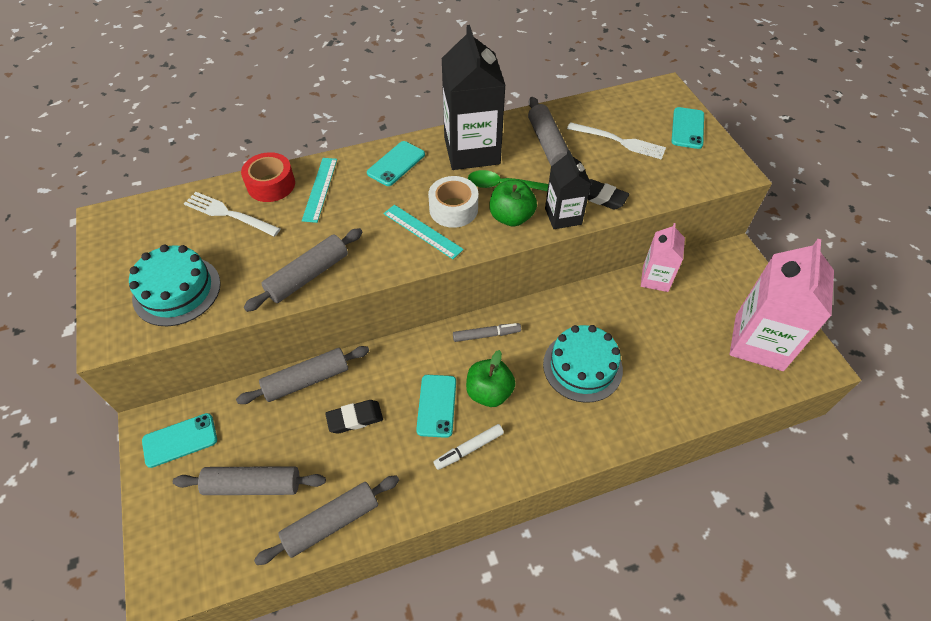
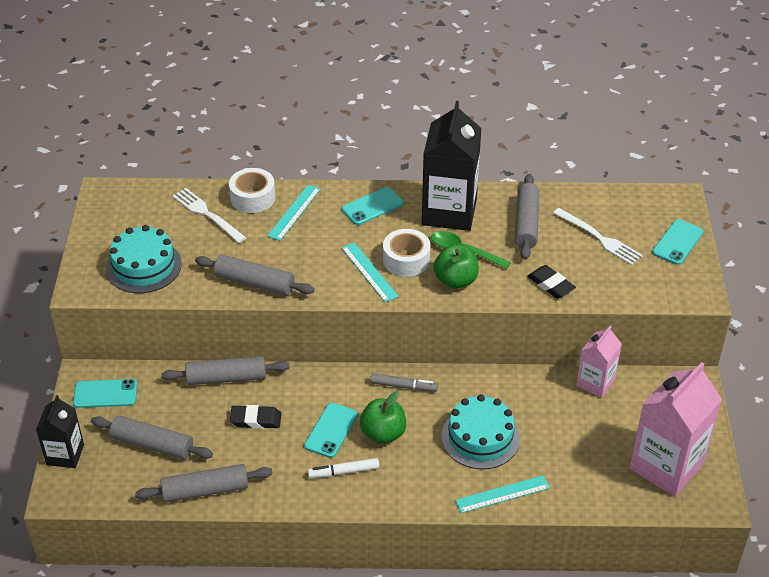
camera: 20 degrees right, 10 degrees down
red tape [241,152,295,202] -> white tape [229,168,275,213]
grey rolling pin [244,228,363,312] -> grey rolling pin turned 45 degrees clockwise [195,255,314,296]
black carton [545,150,591,229] -> black carton moved to [36,395,84,468]
none -> turquoise ruler [455,475,550,513]

